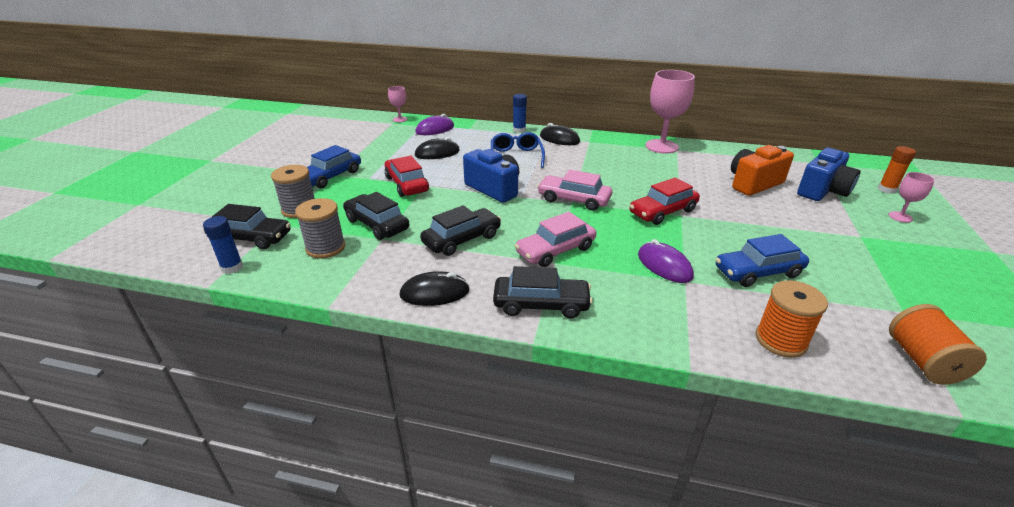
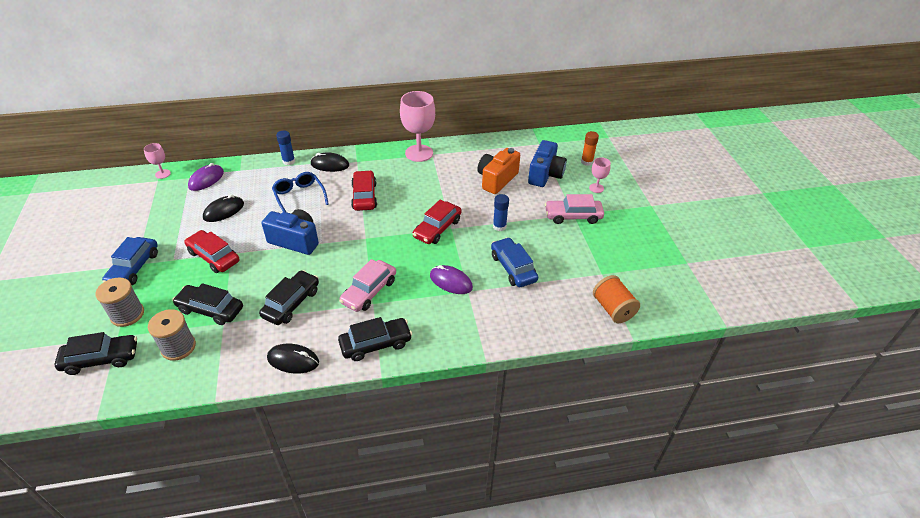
camera: 25 degrees left, 10 degrees up
blue glue stick [203,216,243,274] -> blue glue stick moved to [493,194,509,231]
black mouse [399,271,470,306] -> black mouse turned 45 degrees clockwise [267,344,319,373]
pink car [537,170,612,211] -> pink car moved to [545,194,604,224]
blue car [716,234,809,287] -> blue car turned 105 degrees clockwise [491,237,538,287]
orange spool [756,280,828,358] -> none
none -> red car [351,170,377,211]

